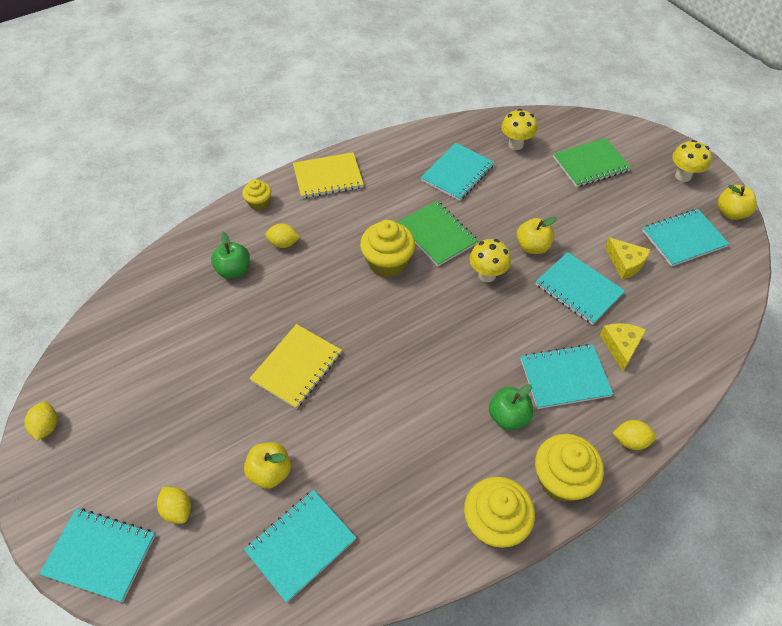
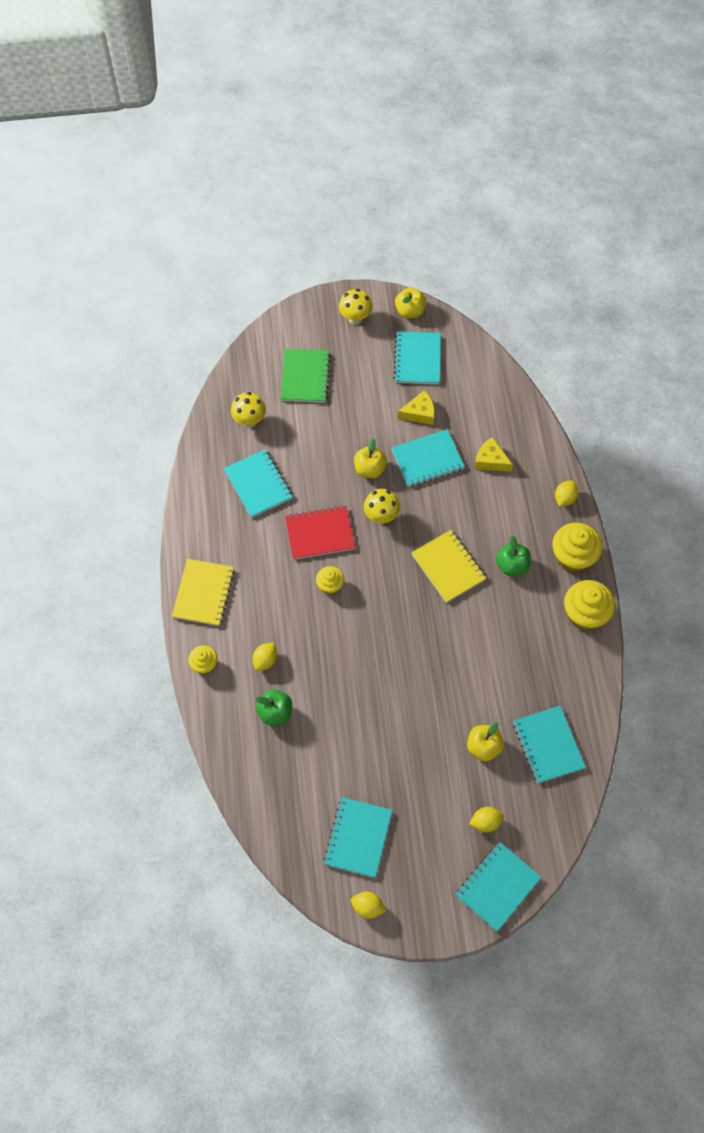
camera: 65 degrees left, 10 degrees up
yellow notebook [249,324,342,409] -> yellow notebook moved to [411,530,486,603]
yellow cupcake [360,220,415,277] -> yellow cupcake [316,566,344,594], size x0.57
green notebook [398,201,478,266] -> red notebook [285,506,355,560]
turquoise notebook [521,344,613,409] -> turquoise notebook moved to [324,797,392,878]

